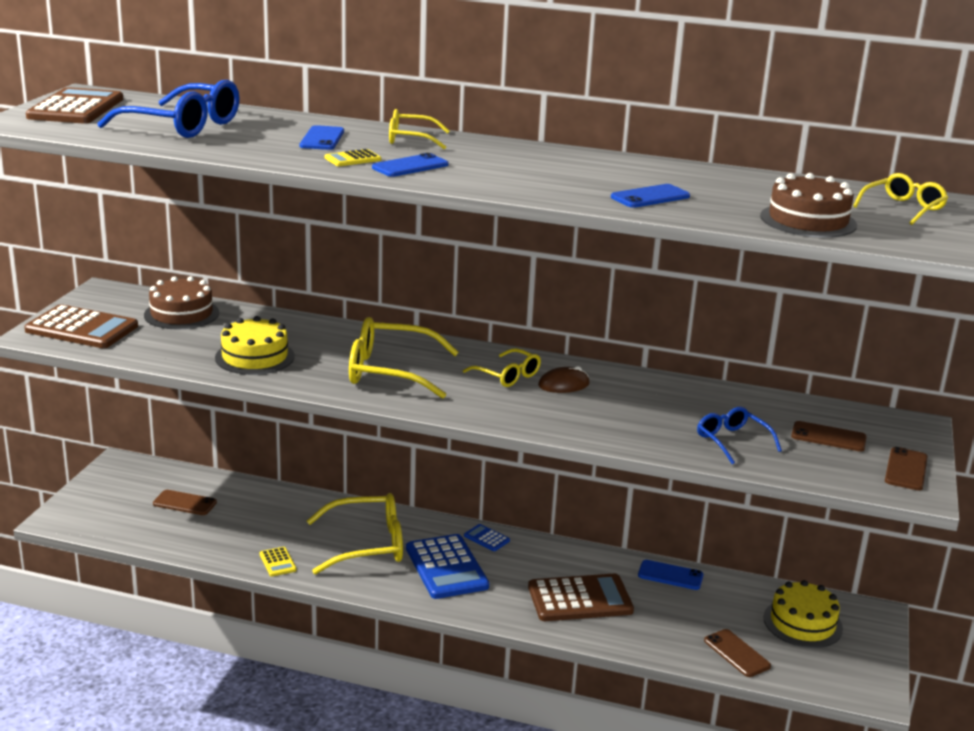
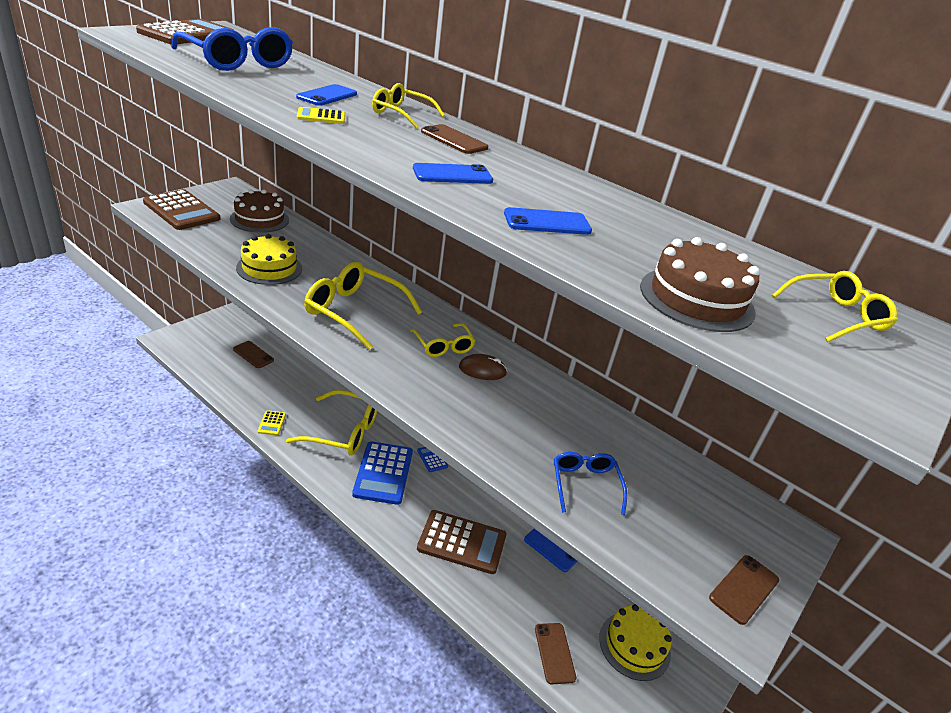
camera: 20 degrees right, 10 degrees up
blue phone [372,153,449,177] -> blue phone moved to [413,163,493,184]
brown phone [791,421,867,452] -> brown phone moved to [421,124,488,154]

